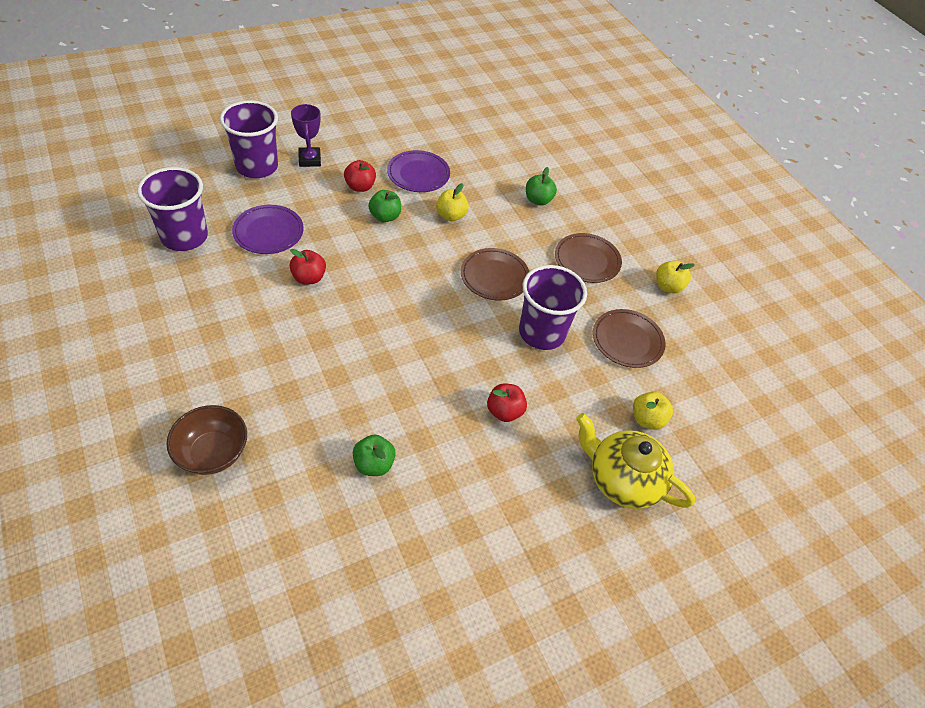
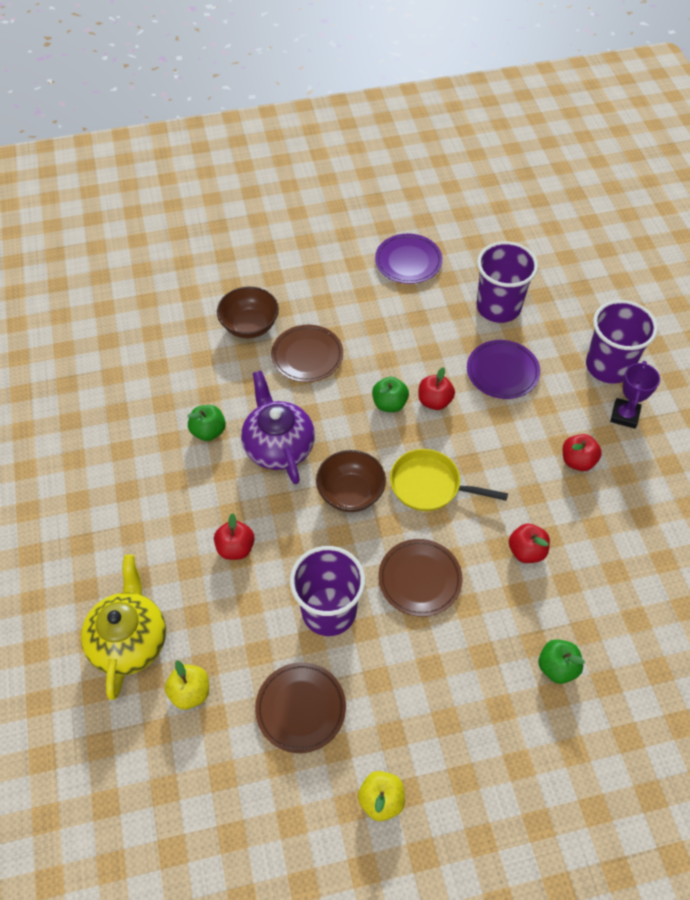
camera: 110 degrees right, 5 degrees up
purple trophy [291,104,321,167] -> purple trophy turned 75 degrees counterclockwise [610,361,660,429]
green apple [368,190,401,222] -> green apple moved to [372,377,409,412]
purple plate [387,150,450,192] -> purple plate moved to [375,234,442,284]
yellow apple [436,183,469,221] -> red apple [509,523,550,563]
brown plate [555,233,622,283] -> brown plate moved to [271,325,343,382]
yellow teapot [576,413,695,509] -> yellow teapot turned 45 degrees counterclockwise [81,555,166,700]
none -> purple teapot [241,371,315,484]
none -> brown bowl [316,450,386,512]
none -> yellow pan [390,449,508,511]

